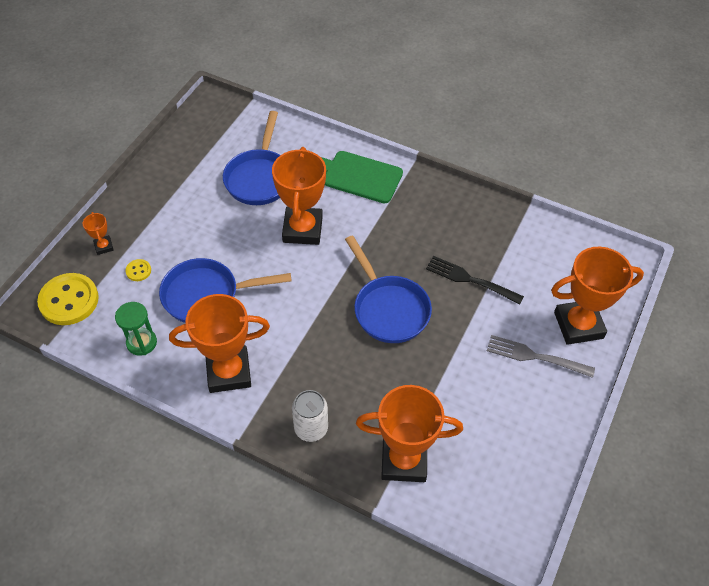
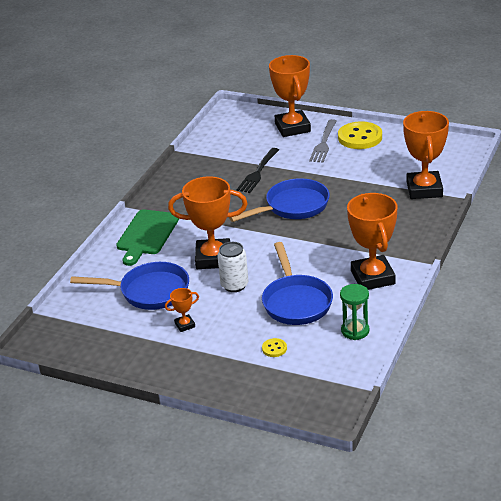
camera: 90 degrees left, 20 degrees down
yellow button [37,273,99,325] -> yellow button moved to [338,121,382,149]
orange trophy [83,212,114,255] -> orange trophy moved to [165,288,199,332]
white can [292,390,328,442] -> white can moved to [217,242,248,292]

